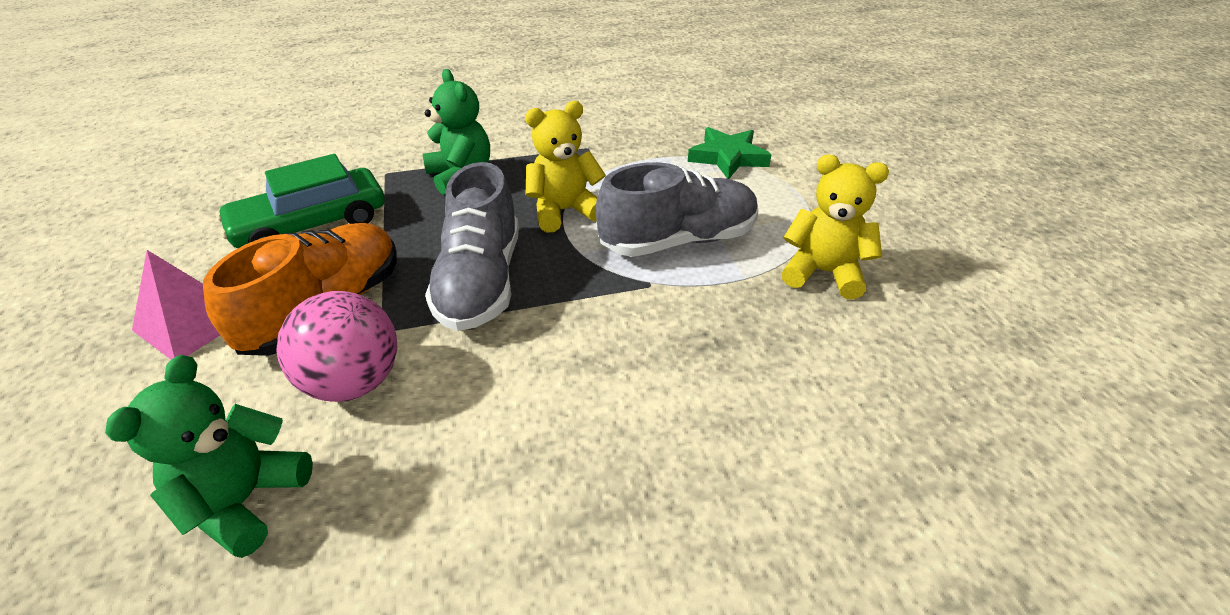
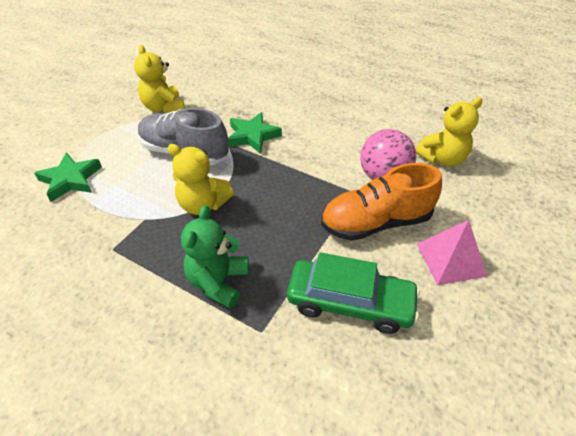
camera: 135 degrees left, 5 degrees up
green teddy bear [105,355,313,558] -> yellow teddy bear [416,97,482,166]
grey shoe [425,162,519,331] -> none
none -> green star [228,112,282,154]

